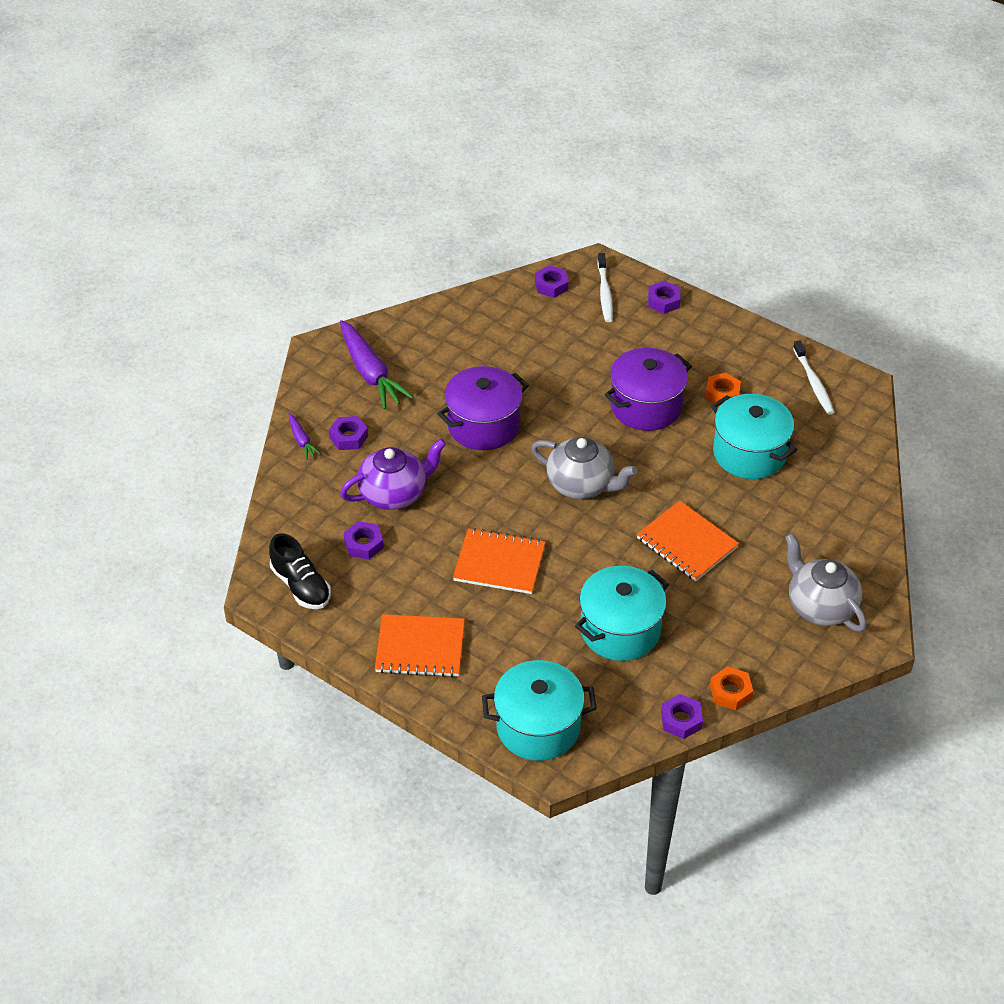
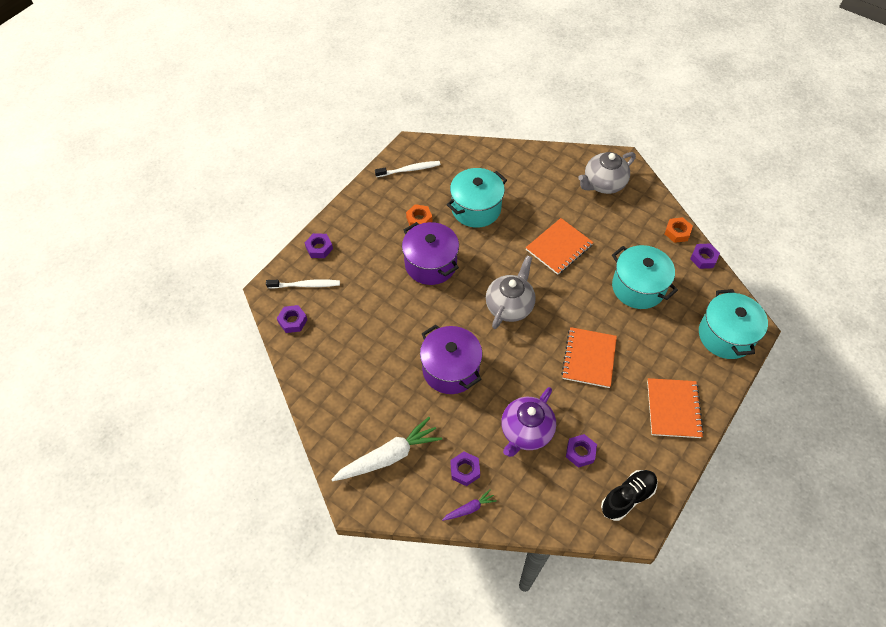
camera: 90 degrees left, 10 degrees up
purple carrot [340,320,413,409] -> white carrot [331,417,442,481]
purple teapot [340,439,446,510] -> purple teapot turned 120 degrees counterclockwise [501,387,556,457]

